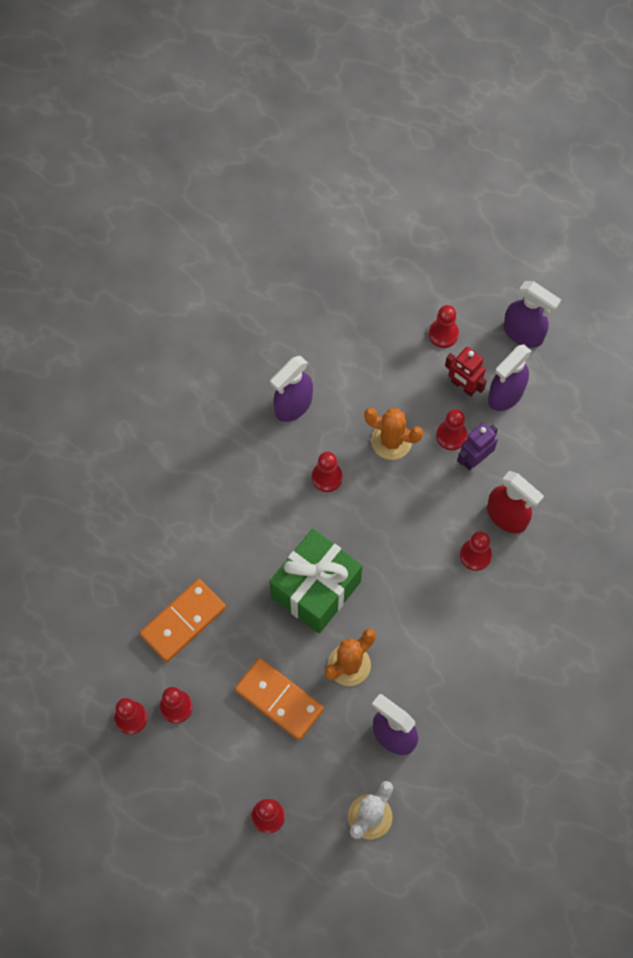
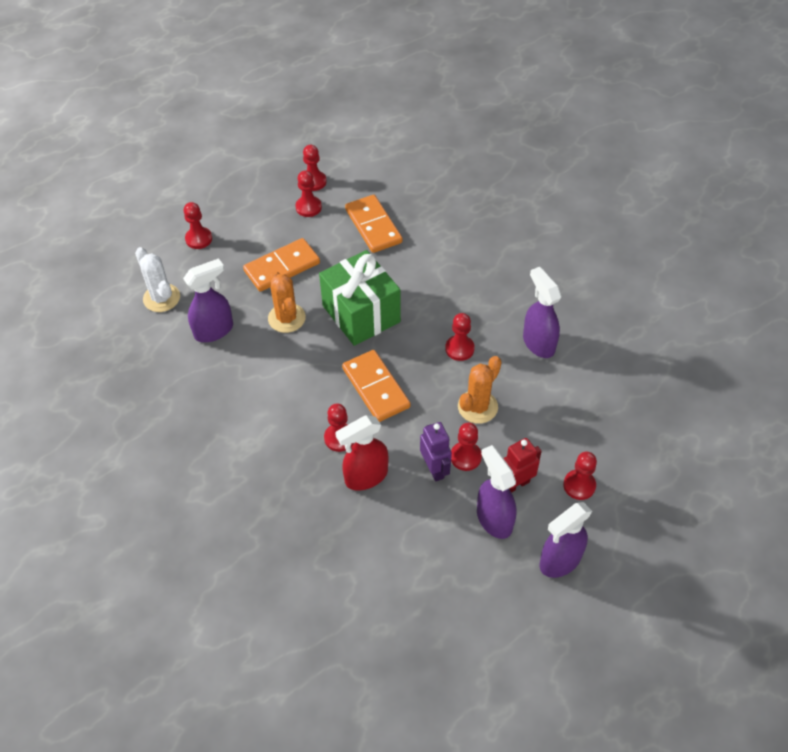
camera: 110 degrees right, 15 degrees down
none -> orange domino [342,350,411,422]

